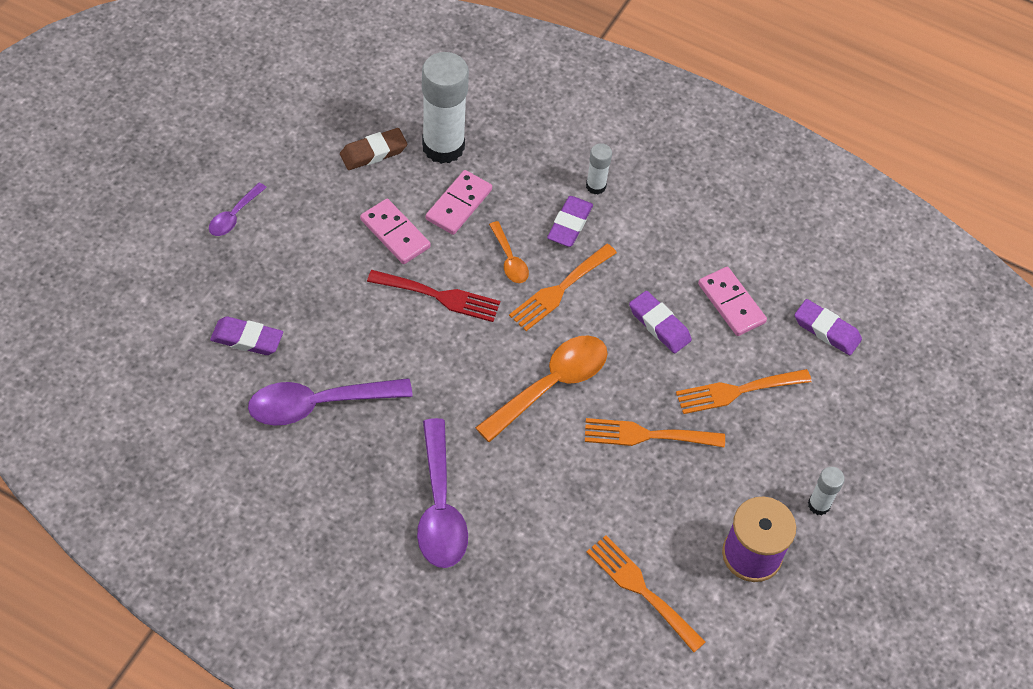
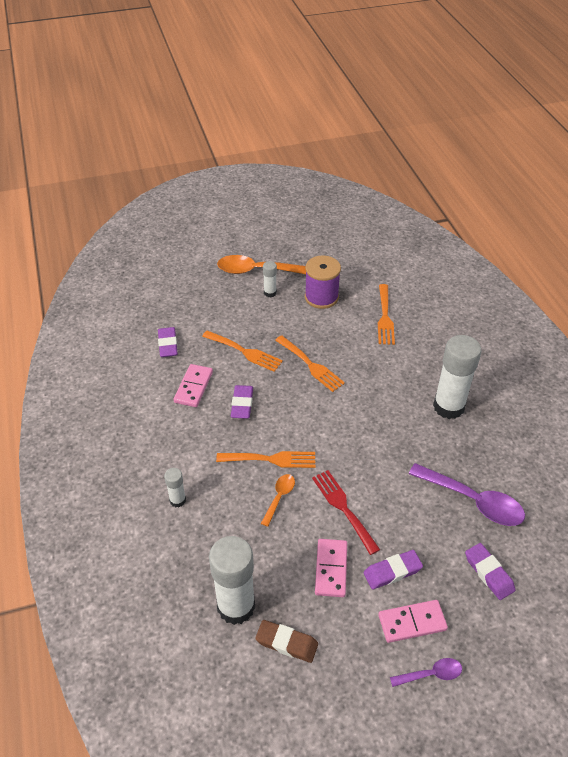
camera: 130 degrees left, 10 degrees down
purple spoon [417,418,468,568] -> white glue stick [433,335,482,419]
pink domino [426,170,492,235] -> pink domino moved to [378,600,448,643]
orange spoon [475,335,608,442] -> orange spoon moved to [217,255,306,274]
purple eraser [547,196,593,247] -> purple eraser moved to [363,550,423,590]

